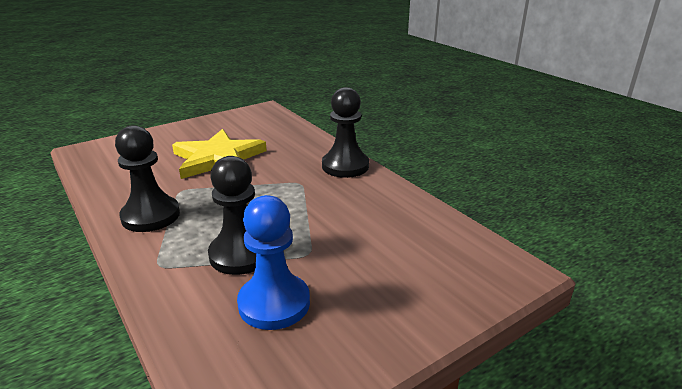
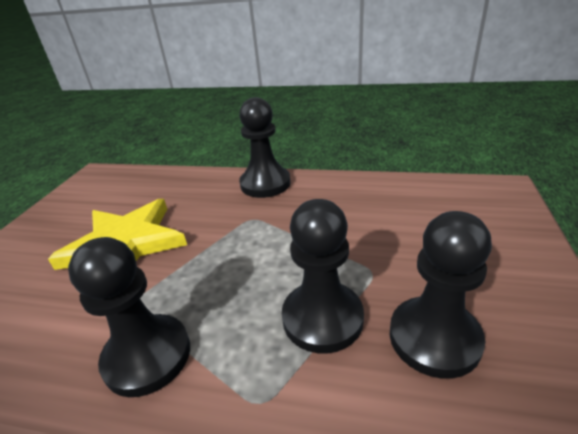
camera: 40 degrees left, 5 degrees up
blue pawn [237,195,310,330] -> black pawn [390,211,492,379]

